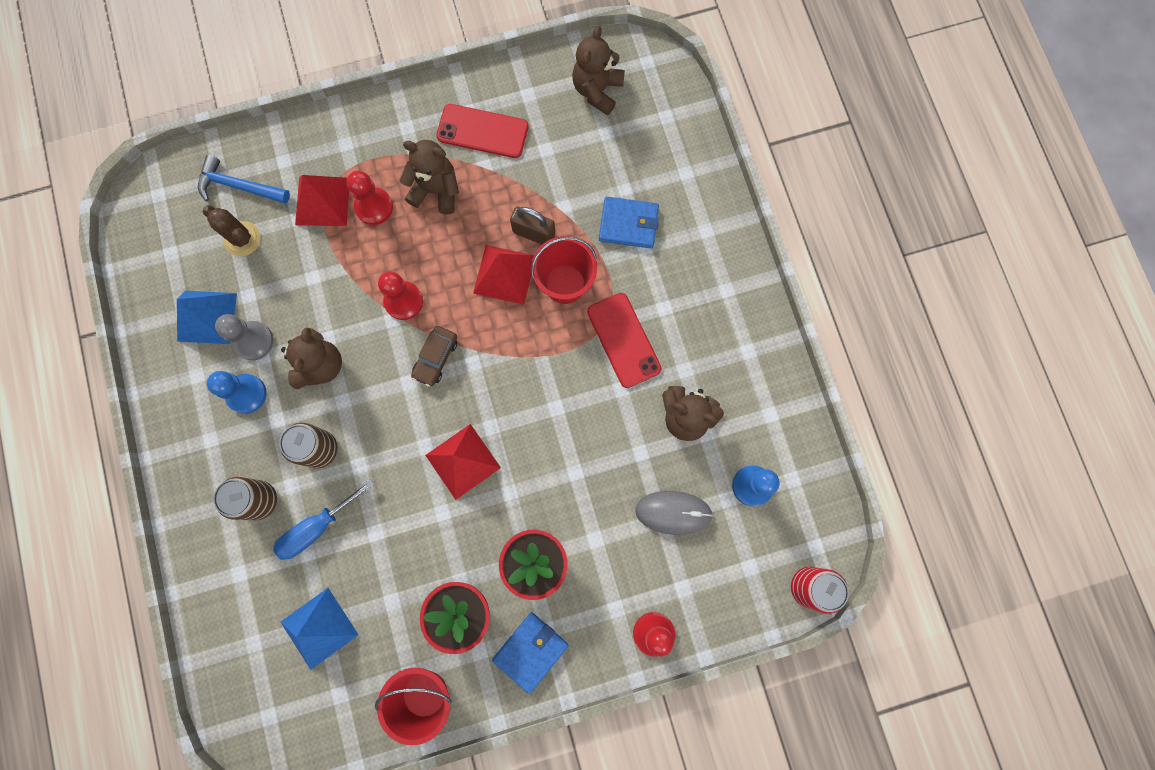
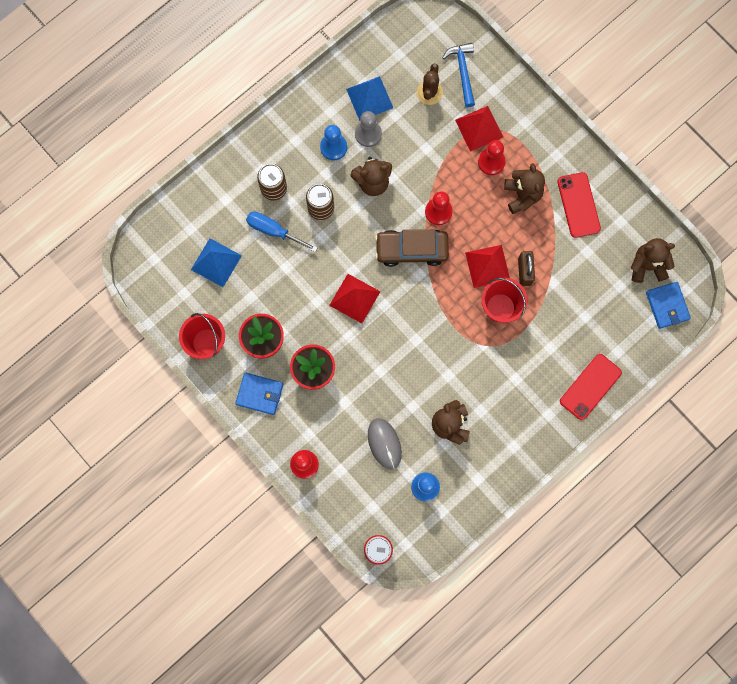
camera: 65 degrees right, 0 degrees up
brown car [411,326,458,387] -> brown car [375,229,449,267], size x1.74
red phone [587,293,662,388] -> red phone moved to [560,354,622,420]
blue wallet [599,197,659,248] -> blue wallet moved to [646,282,691,329]

